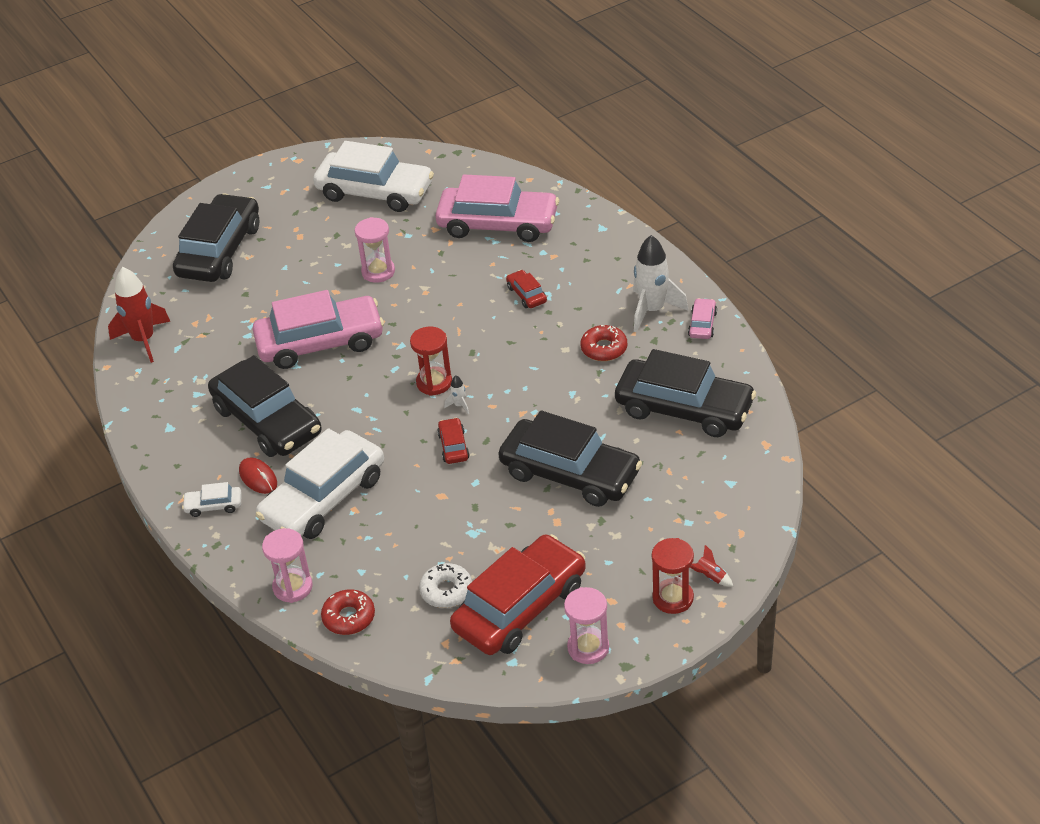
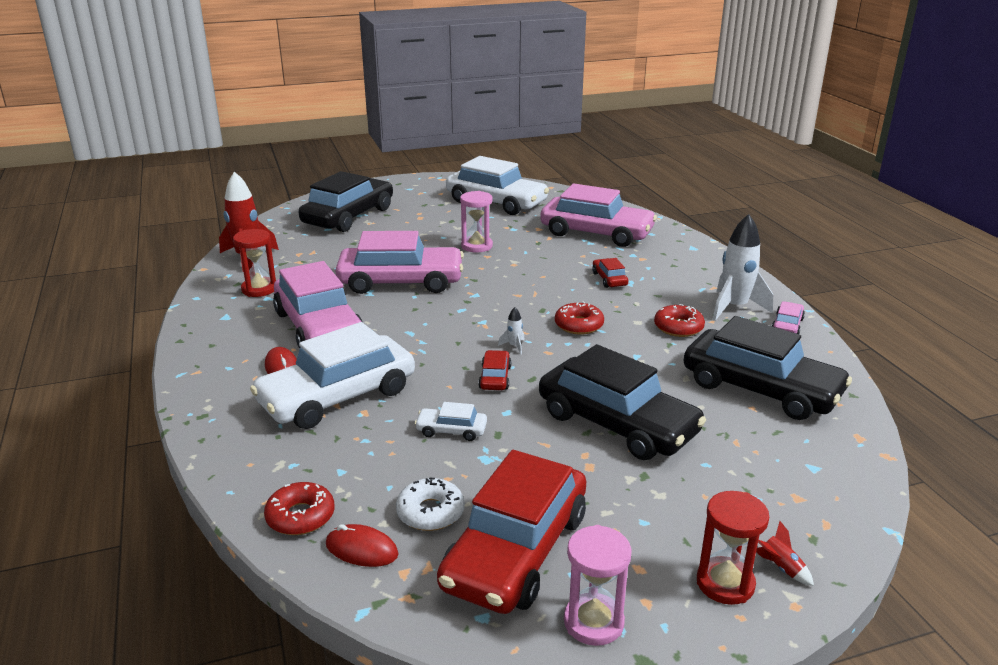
camera: 10 degrees right, 15 degrees down
white car [182,482,242,517] -> white car moved to [415,402,487,441]
black car [208,355,322,457] -> pink car [273,261,363,348]
pink hourglass [262,528,313,603] -> none
red hourglass [410,327,452,396] -> red hourglass moved to [233,229,276,297]
red car [450,534,586,655] -> red car turned 150 degrees clockwise [437,450,586,614]
none -> red mouse [326,524,398,567]
none -> red donut [555,301,604,335]

